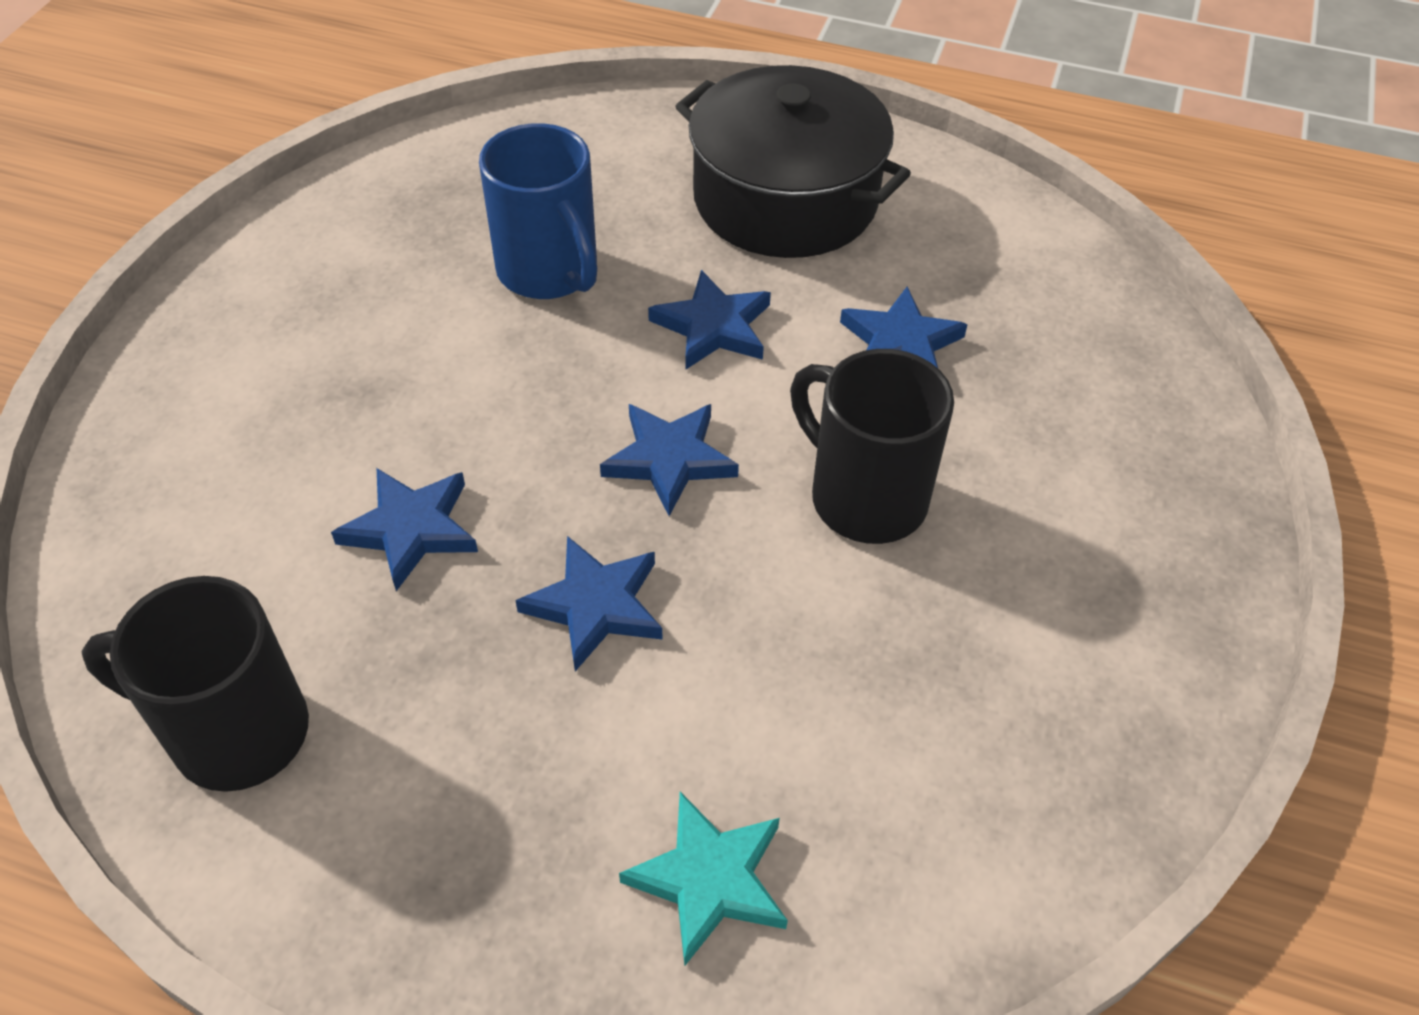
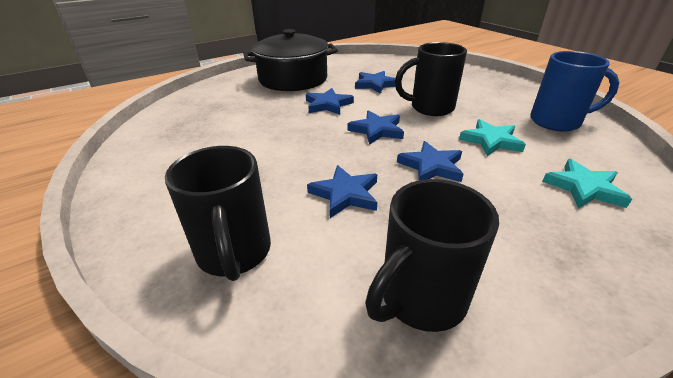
camera: 50 degrees left, 15 degrees down
blue mug [479,123,597,299] -> blue mug moved to [530,51,619,132]
none -> black mug [165,146,271,281]
none -> turquoise star [459,119,526,156]

